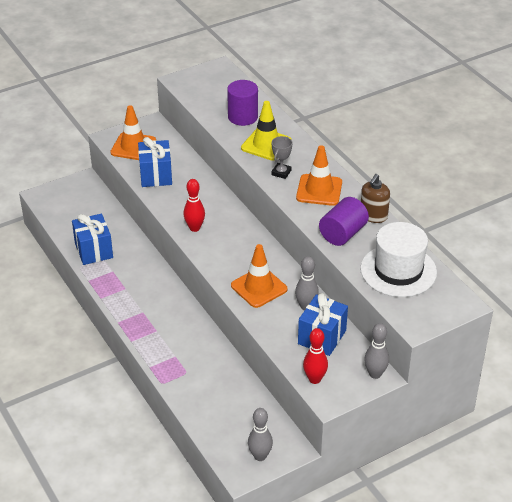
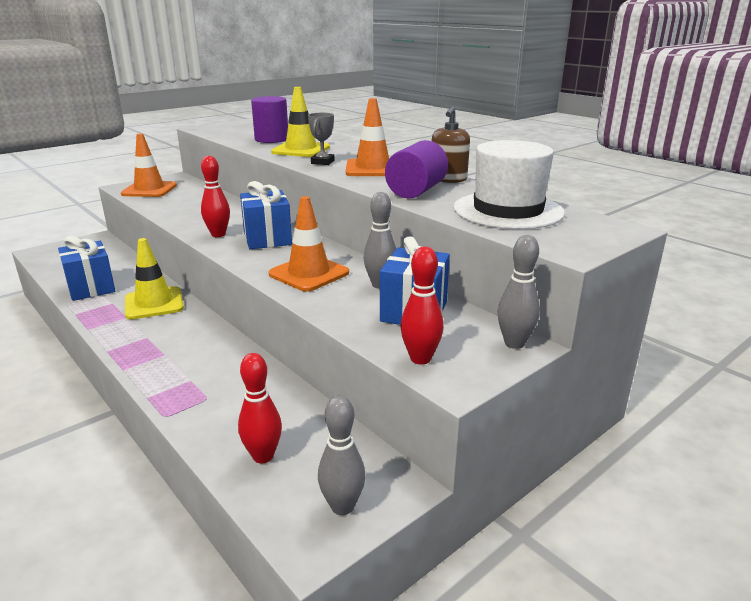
camera: 10 degrees left, 15 degrees down
blue gift [138,137,172,187] -> blue gift moved to [240,181,292,249]
none -> yellow traffic cone [125,238,184,319]
none -> red bowling pin [238,353,282,463]

